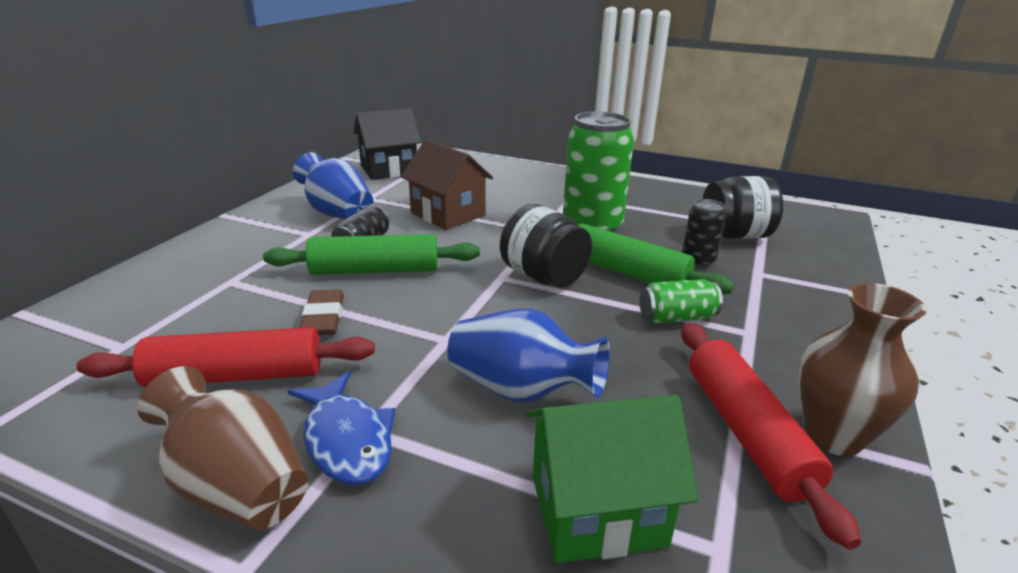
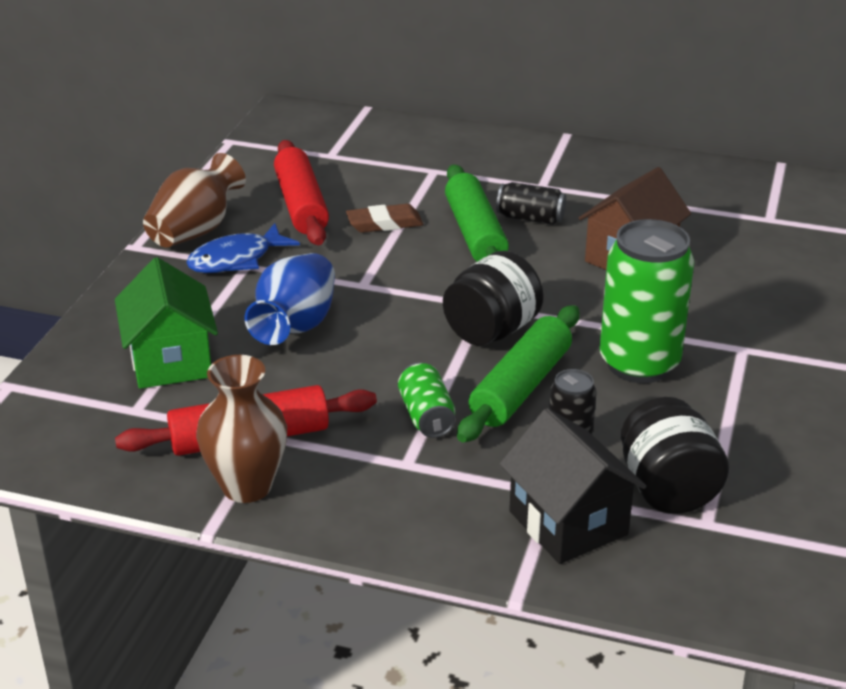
camera: 85 degrees right, 5 degrees up
blue vase [293,152,374,219] -> none
black house [353,108,421,180] -> black house moved to [499,408,646,564]

